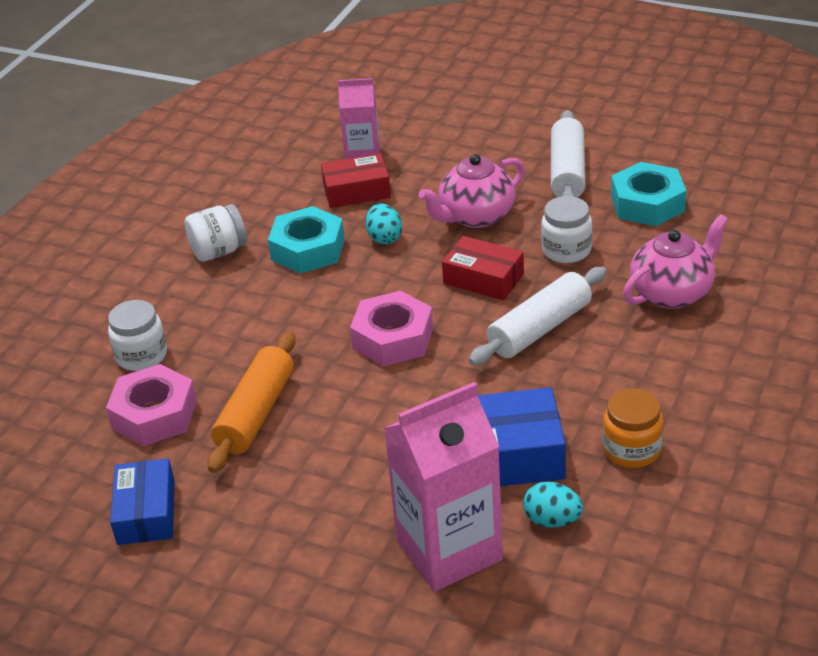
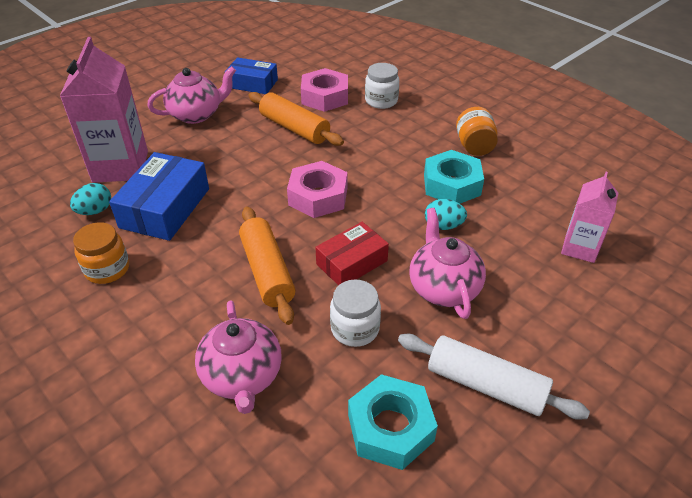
camera: 110 degrees right, 5 degrees up
white jar [185,204,247,262] -> orange jar [456,107,498,156]
red box [321,153,391,208] -> none
white rolling pin [468,267,607,365] -> orange rolling pin [239,206,295,325]
none -> pink teapot [147,66,236,124]

